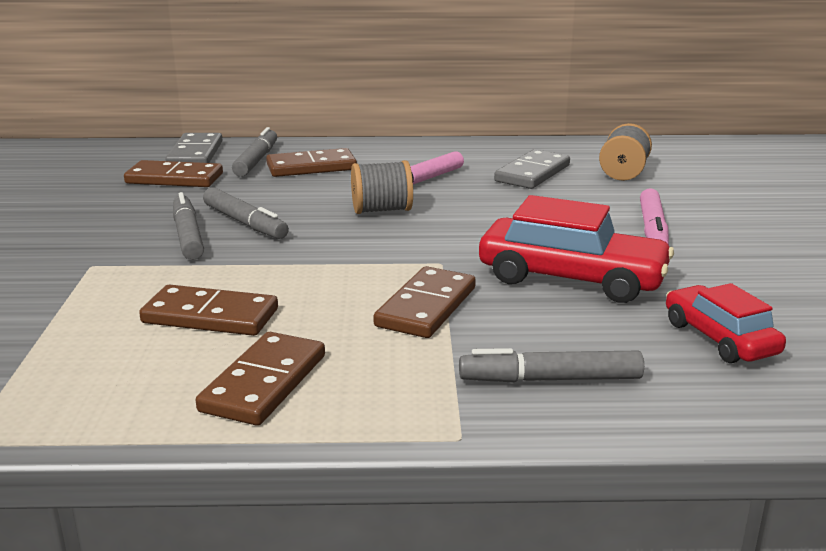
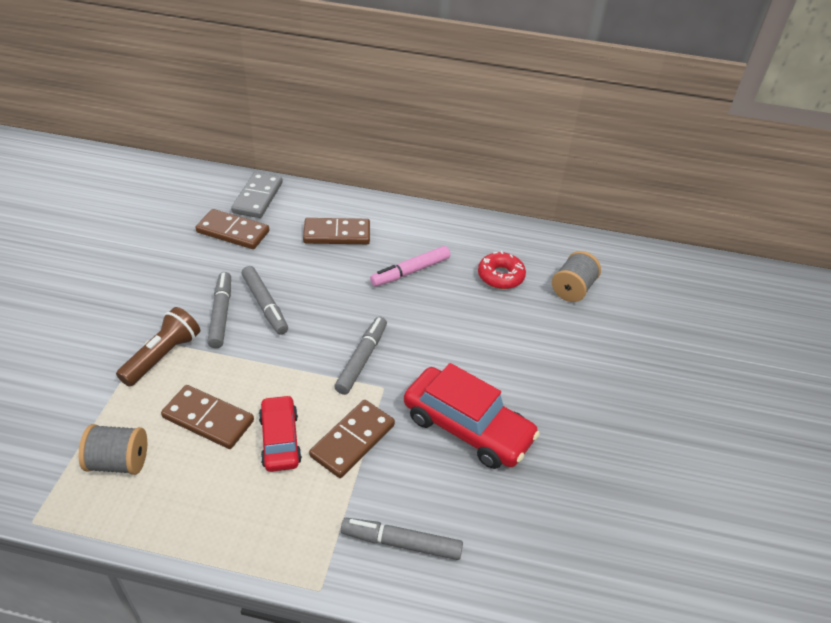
camera: 10 degrees right, 20 degrees up
brown domino [196,332,325,426] -> none
grey marker [232,127,277,177] -> grey marker moved to [334,316,387,395]
grey spool [351,160,413,214] -> grey spool moved to [79,424,147,475]
grey domino [494,149,570,189] -> red donut [478,251,526,289]
pink marker [640,188,669,245] -> none
red car [666,283,786,363] -> red car moved to [259,395,302,472]
none -> brown flashlight [116,307,200,387]

